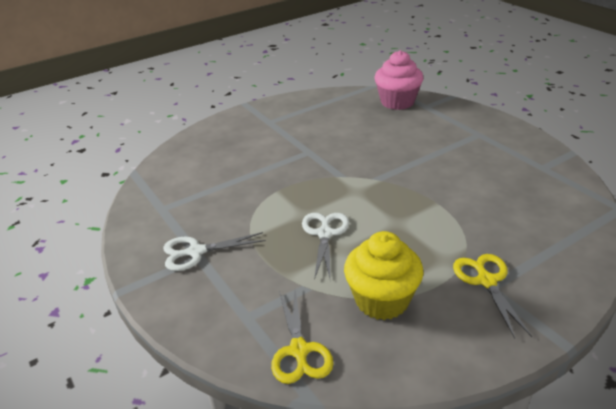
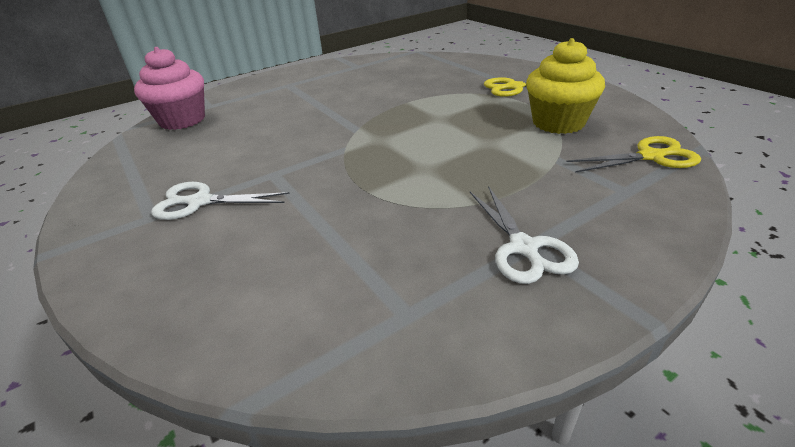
camera: 90 degrees left, 0 degrees up
white scissors [302,213,349,280] -> white scissors moved to [151,182,290,220]

